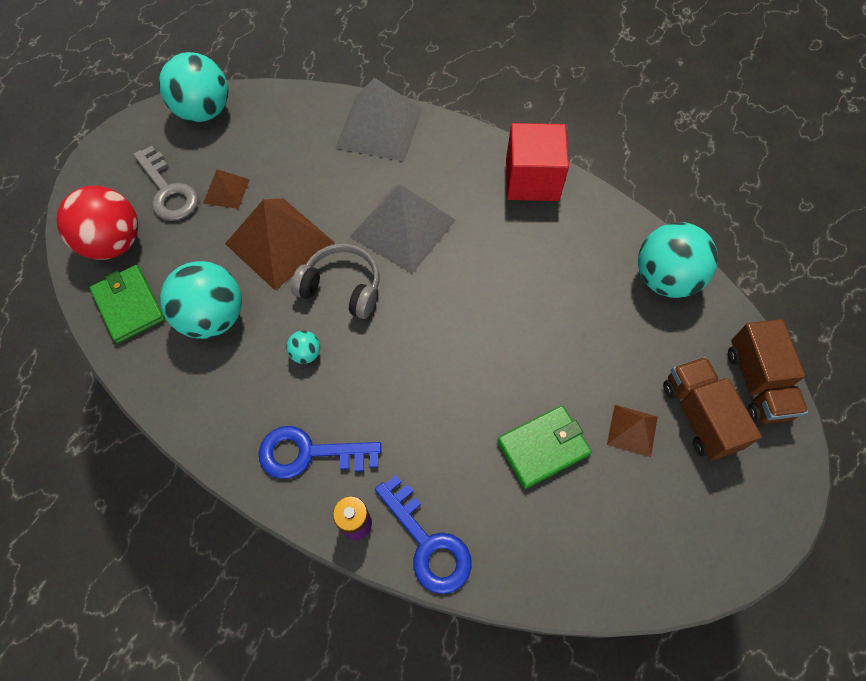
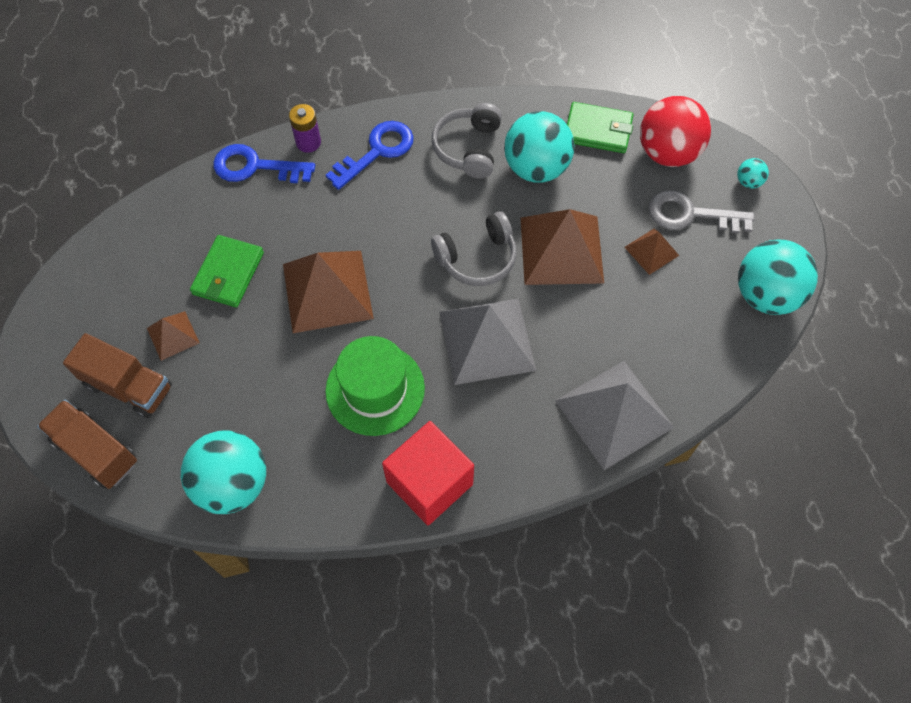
camera: 135 degrees right, 0 degrees up
turquoise ball [286,330,320,364] -> turquoise ball moved to [737,158,769,189]
none -> brown pyramid [283,251,374,333]
none -> green hat [325,336,425,436]
none -> grey headphones [432,103,502,179]

